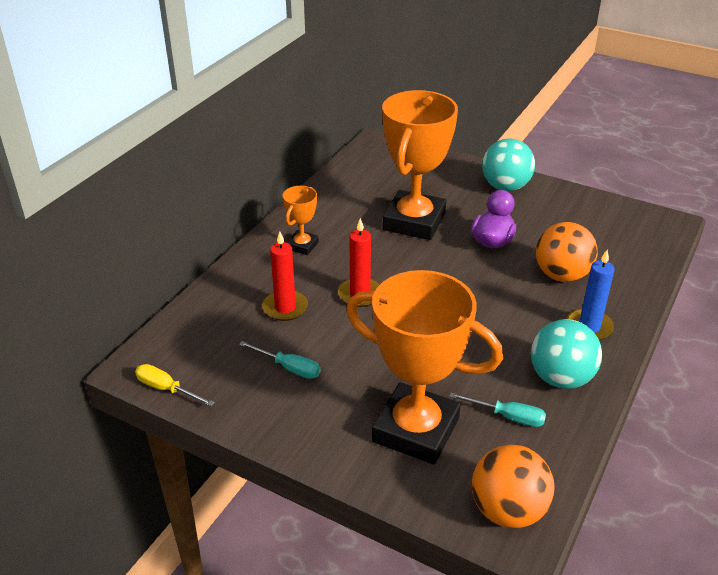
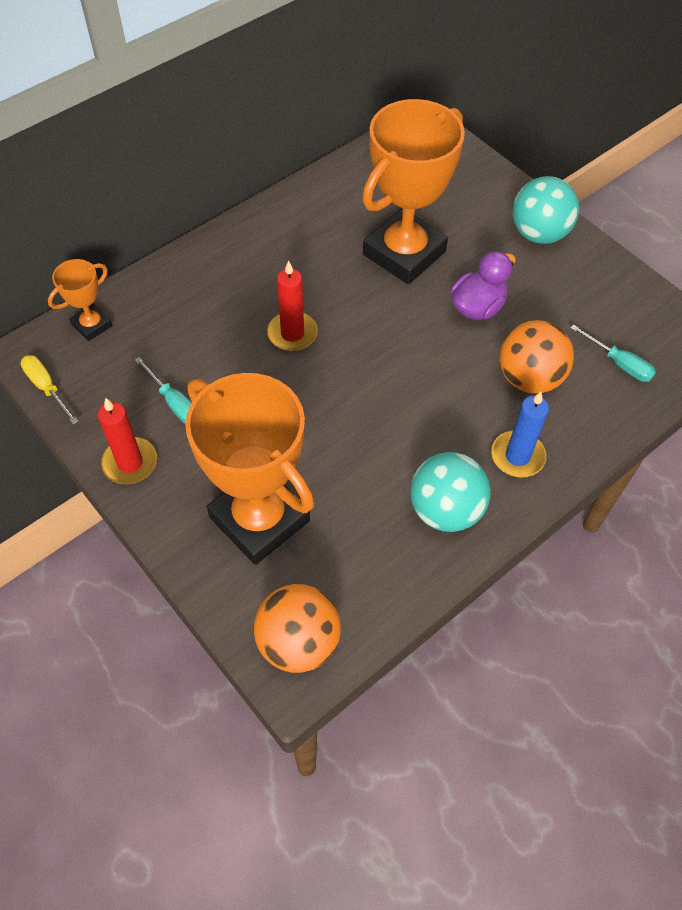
camera: 20 degrees right, 20 degrees up
red candle [262,231,308,321] -> red candle moved to [98,398,157,485]
orange trophy [283,186,319,255] -> orange trophy moved to [48,259,112,341]
turquoise screwdriver [449,393,546,427] -> turquoise screwdriver moved to [570,324,656,382]

